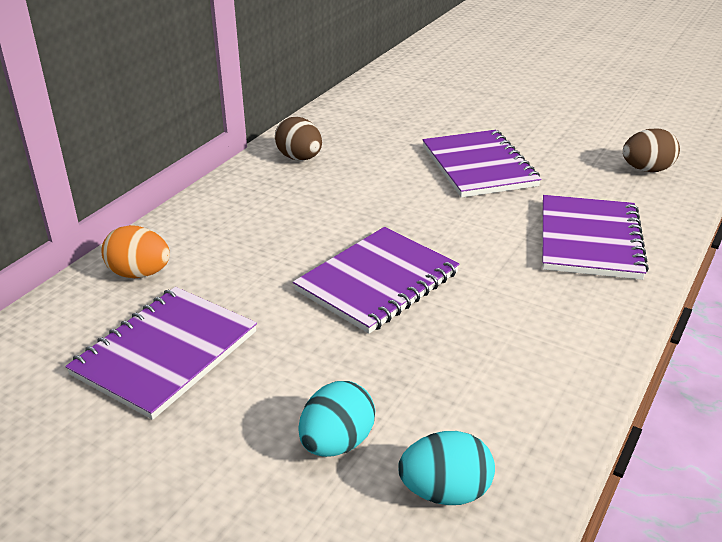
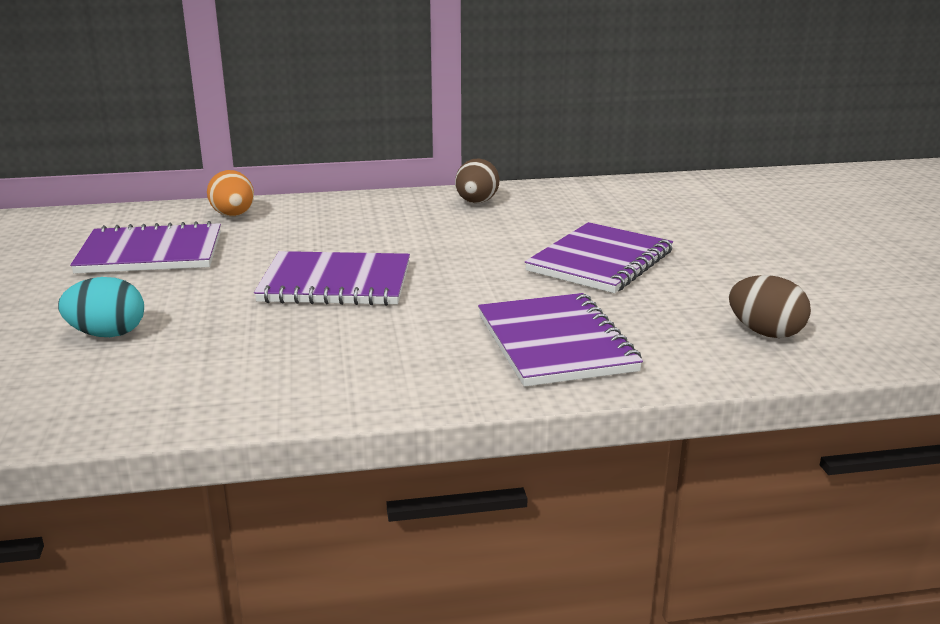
camera: 50 degrees right, 10 degrees down
turquoise egg [398,431,495,505] -> none
purple notebook [542,195,649,280] -> purple notebook turned 75 degrees counterclockwise [478,293,643,387]

